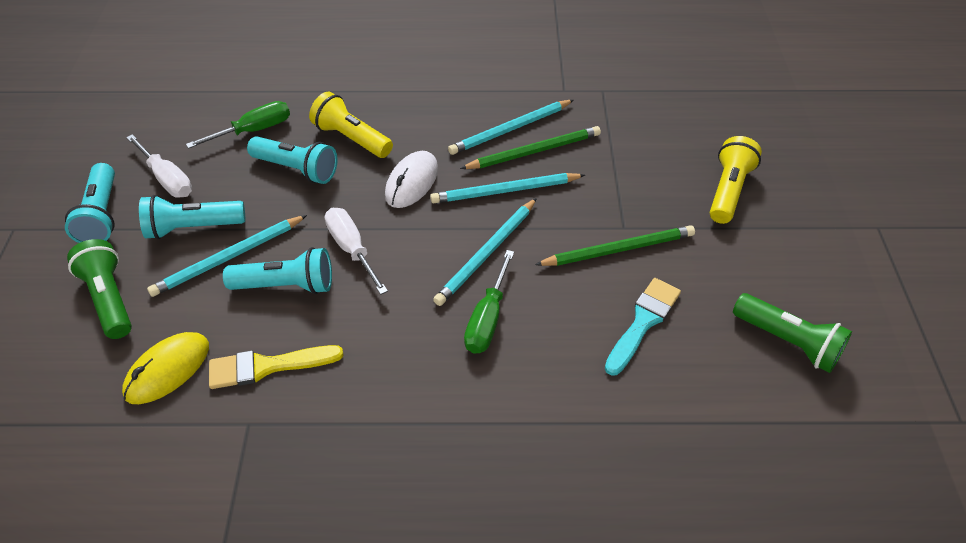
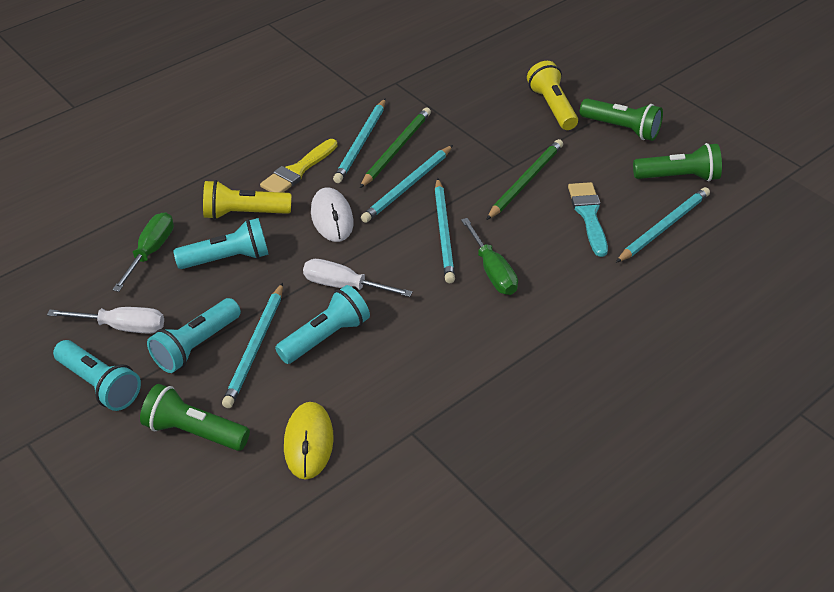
camera: 40 degrees left, 5 degrees down
yellow brush [209,345,344,389] -> yellow brush moved to [260,139,337,193]
none -> green flashlight [580,98,663,141]
none -> turquoise pencil [616,187,710,263]

